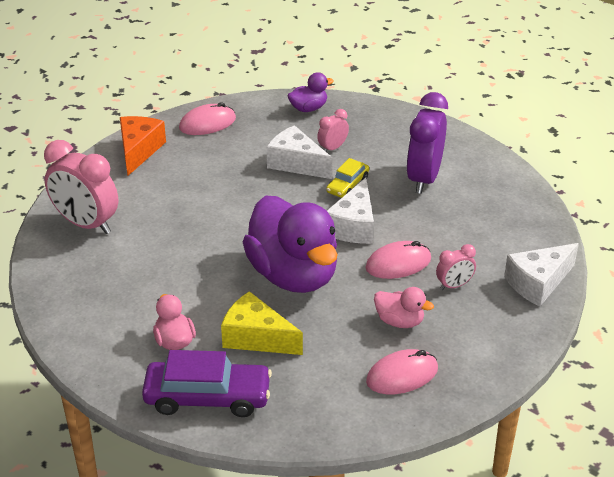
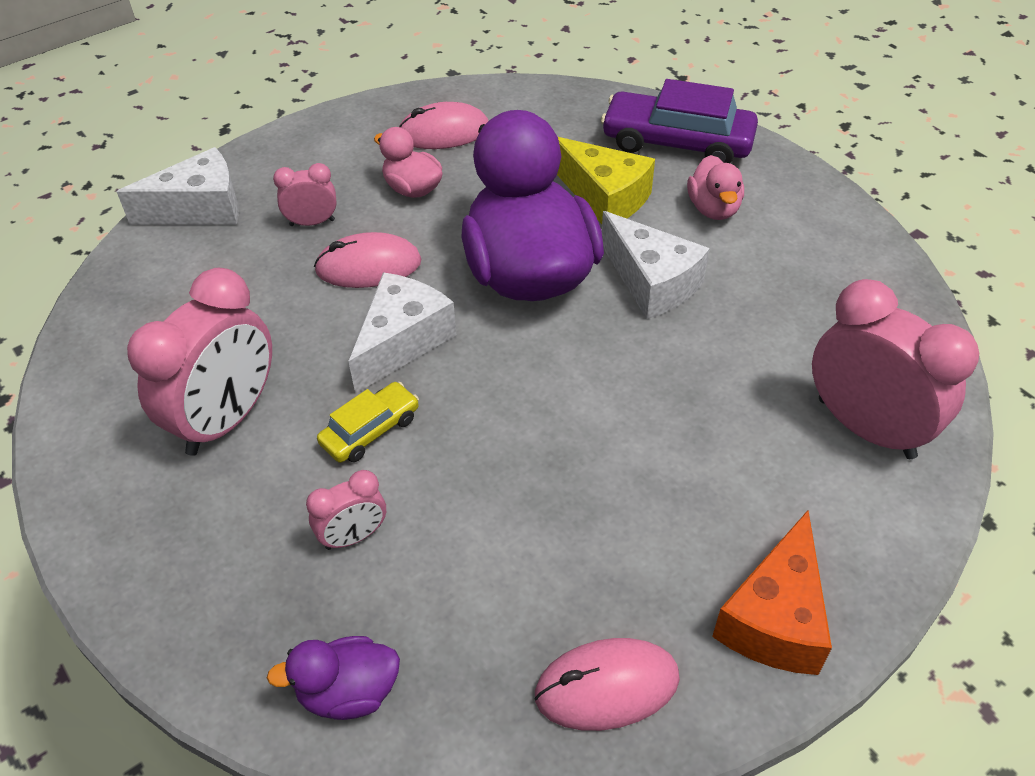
camera: 165 degrees left, 10 degrees up
white cheese [266,125,332,179] -> white cheese moved to [602,211,710,319]
purple clock [406,92,448,194] -> pink clock [127,268,272,456]

